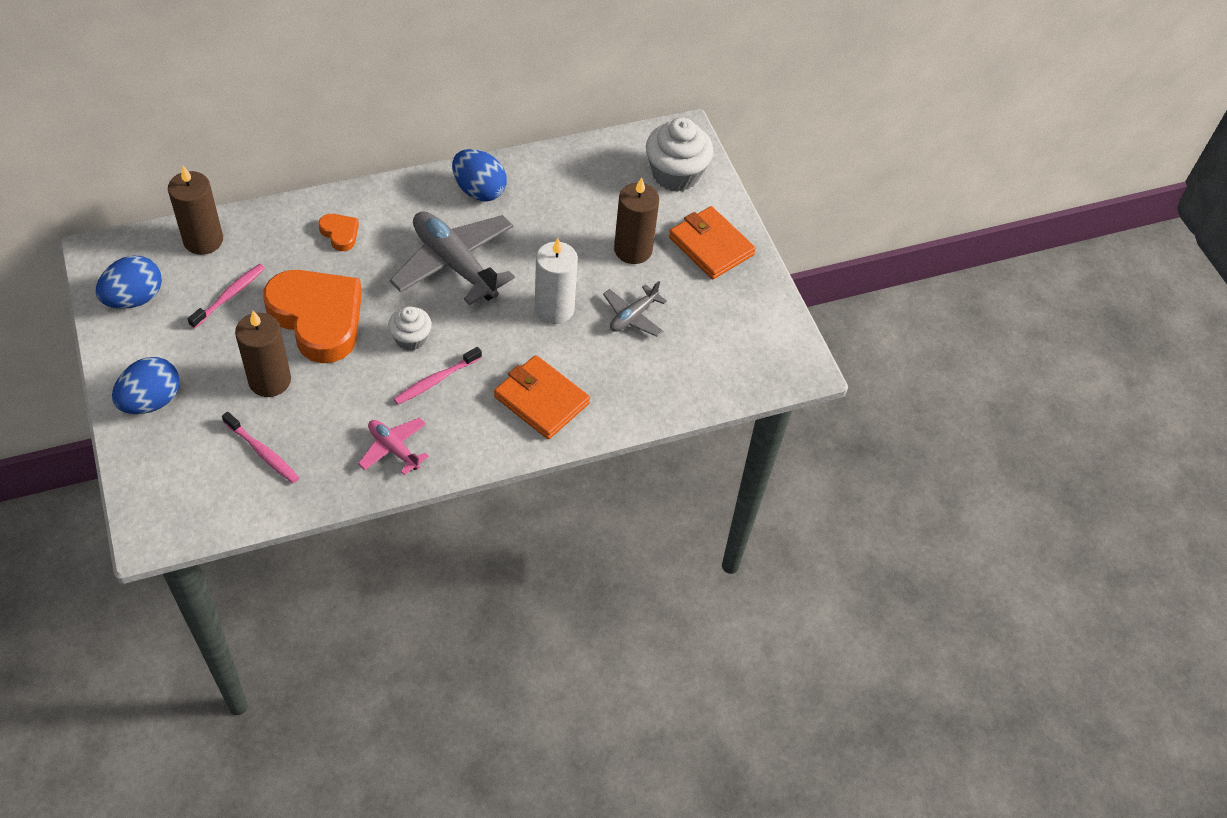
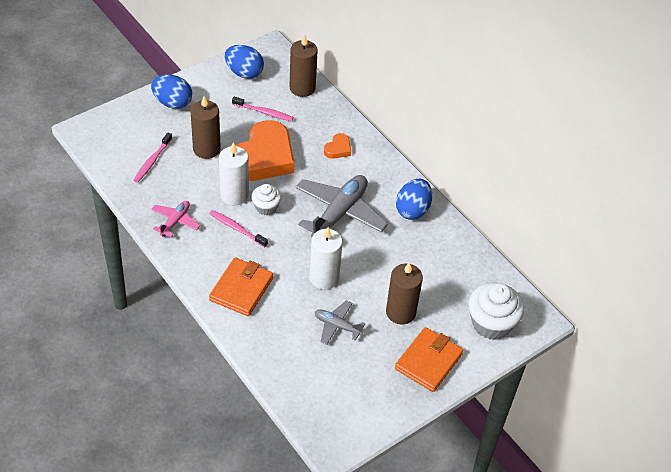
camera: 75 degrees right, 5 degrees down
none -> white candle [219,142,249,206]

